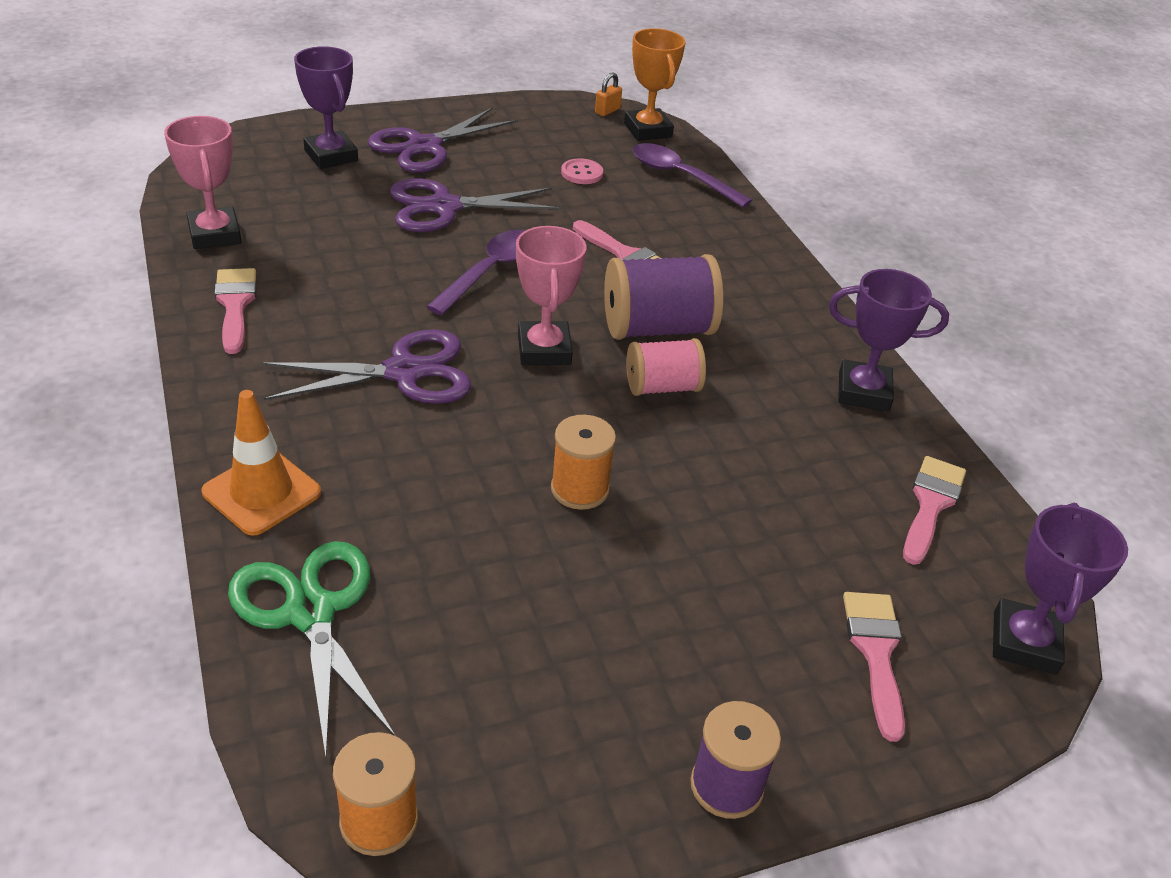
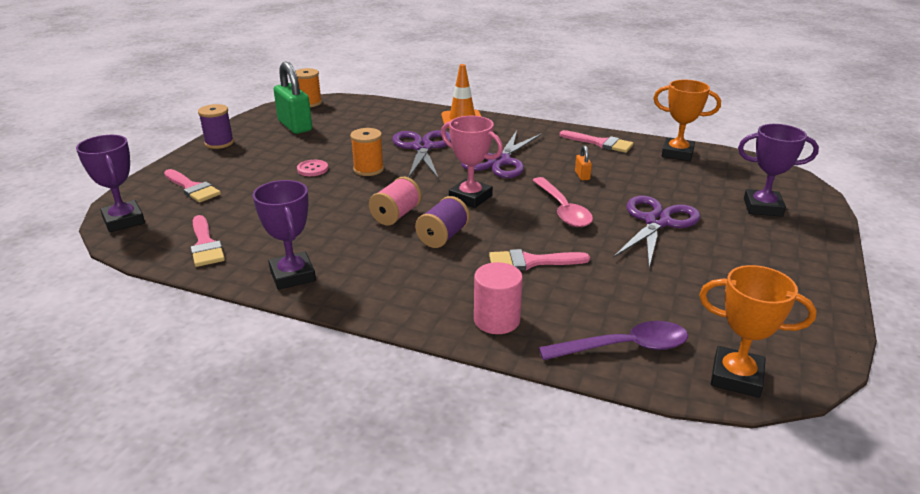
camera: 135 degrees right, 10 degrees down
pink trophy [164,116,241,249] -> orange trophy [653,80,721,161]
green scissors [228,541,395,757] -> none
purple scissors [368,108,518,172] -> purple scissors moved to [392,130,451,179]
purple spoon [426,230,524,315] -> pink spoon [532,177,593,227]
pink button [561,158,603,184] -> pink button moved to [297,160,328,176]
orange padlock [595,72,622,116] -> orange padlock moved to [575,145,592,180]
purple spool [604,254,724,340] -> purple spool [415,196,470,248], size x0.63
purple trophy [829,269,949,411] -> purple trophy turned 75 degrees counterclockwise [253,180,316,290]
none -> green padlock [274,62,312,134]
none -> pink cylinder [474,262,523,334]

